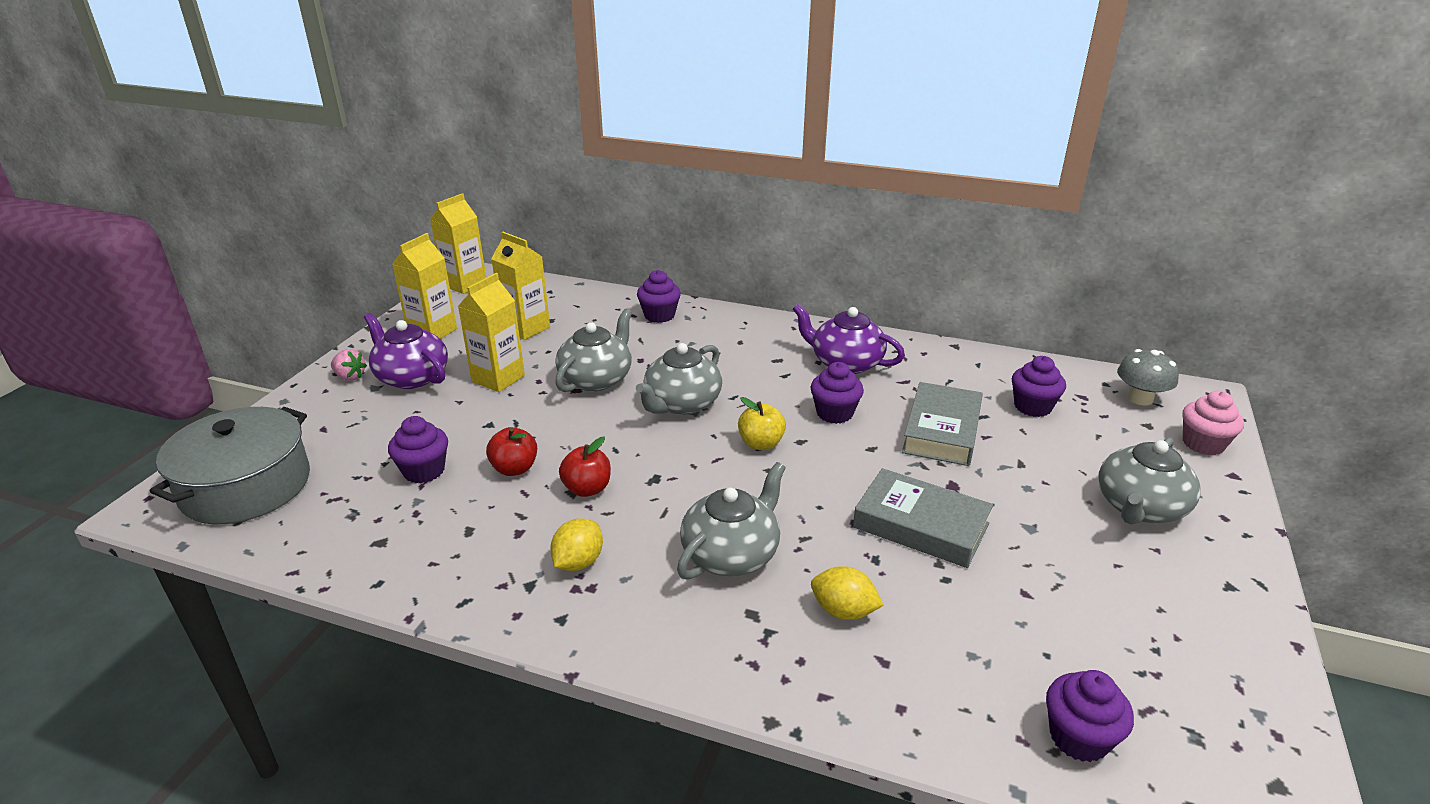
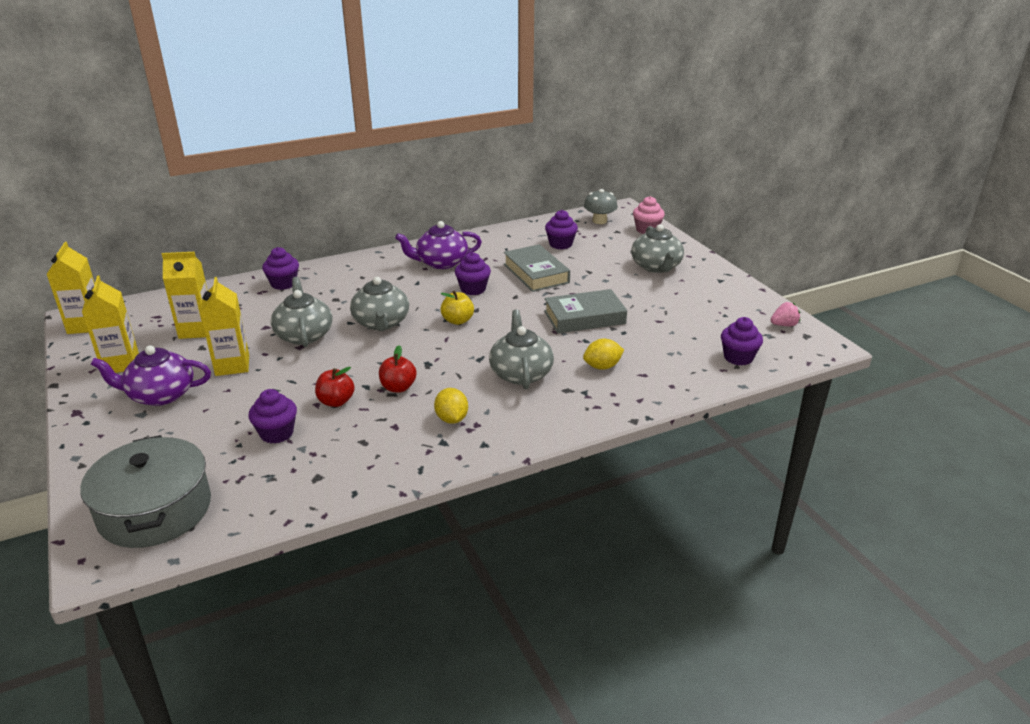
camera: 45 degrees left, 0 degrees up
pink strawberry [331,349,367,381] -> pink strawberry moved to [770,302,800,326]

